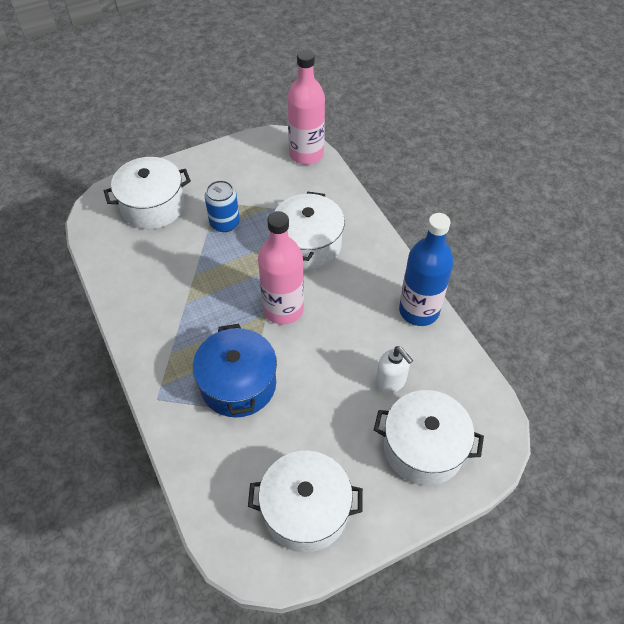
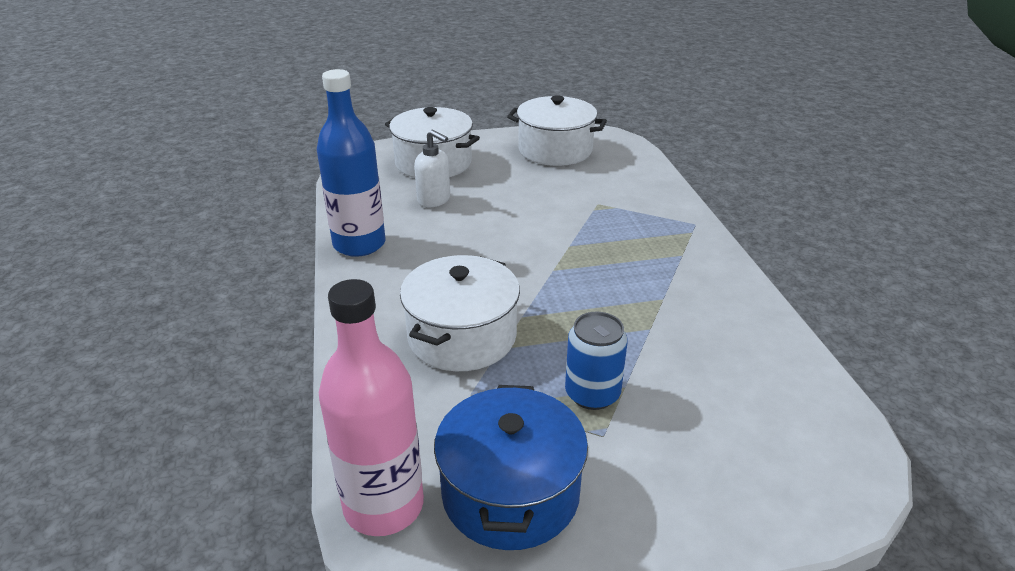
camera: 165 degrees left, 20 degrees down
white pot [104,157,191,229] -> none
blue pot [193,324,277,417] -> blue pot moved to [434,385,588,550]
pink bottle [258,211,304,325] -> none
white soap dispenser [376,346,413,394] -> white soap dispenser turned 150 degrees clockwise [414,129,450,207]

